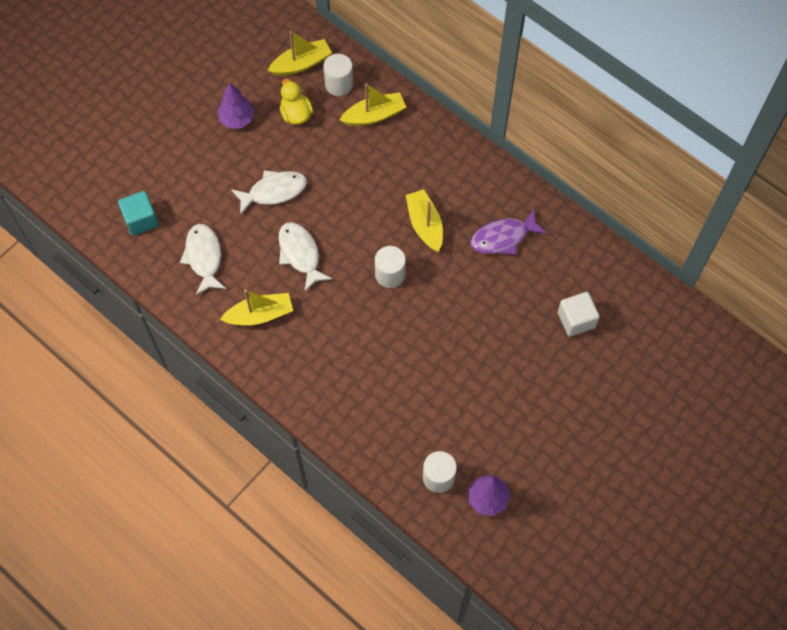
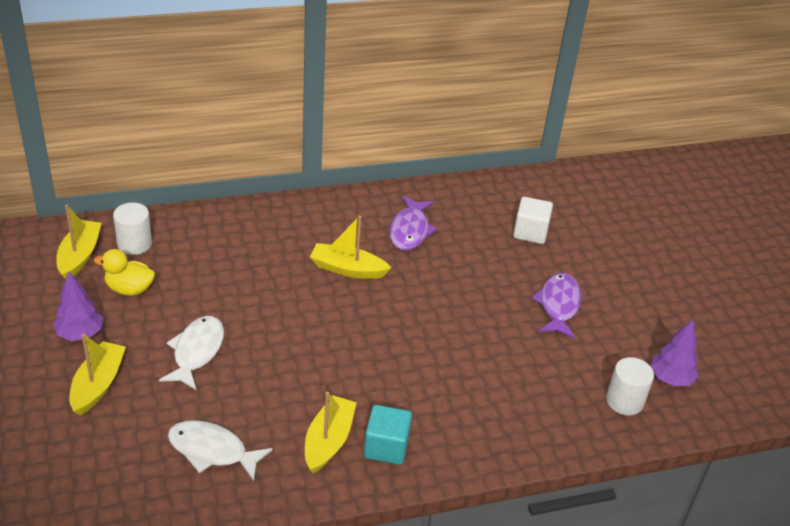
camera: 60 degrees left, 25 degrees down
turquoise cube [118,191,159,236] -> turquoise cube moved to [364,405,412,465]
white fish [278,222,332,292] -> none
yellow boat [340,83,406,126] -> yellow boat moved to [70,334,126,416]
white cylinder [375,246,406,288] -> none
none -> purple fish [532,273,581,339]

